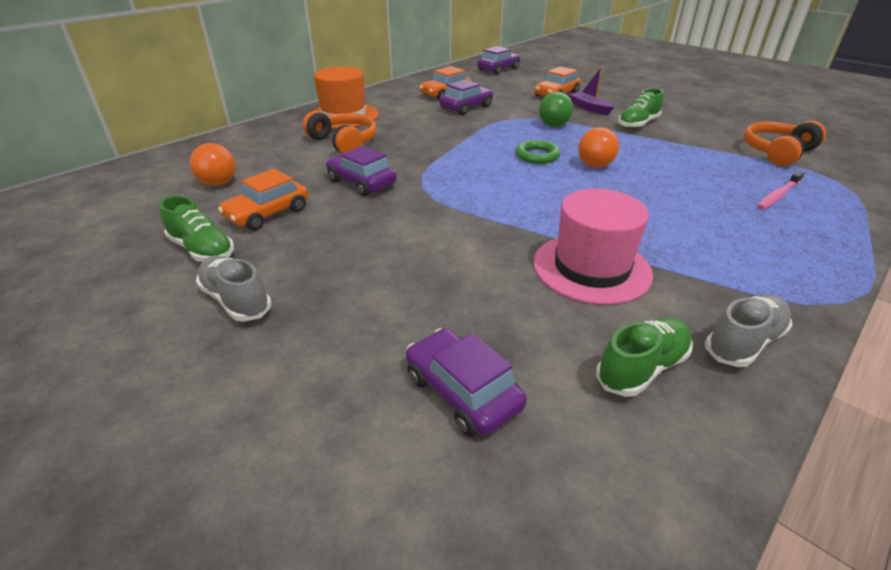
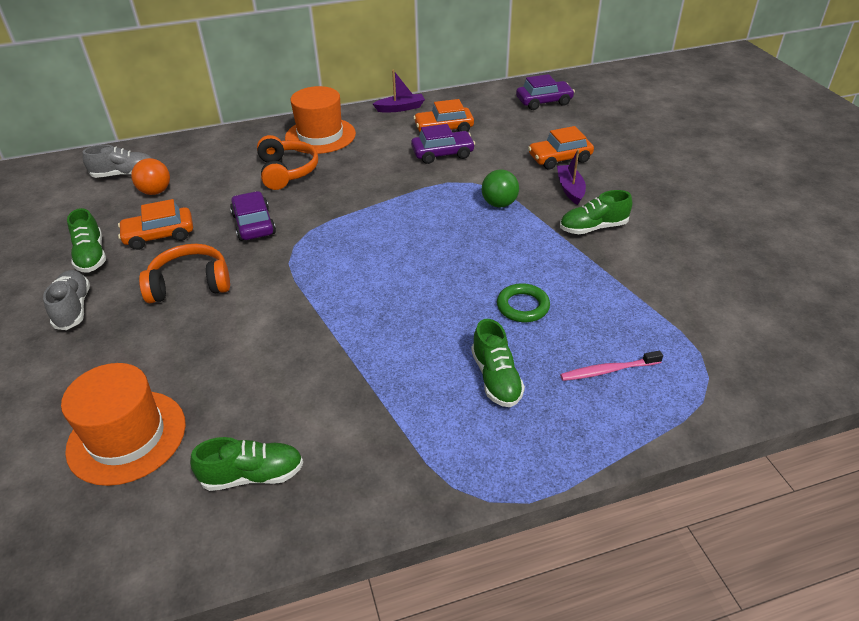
camera: 30 degrees right, 5 degrees up
purple car [406,328,527,437] -> orange hat [61,363,186,486]
green ring [515,140,560,164] -> green ring moved to [497,283,550,322]
pink hat [533,189,653,305] -> none
orange ball [578,127,619,168] -> none
grey shoe [705,294,792,367] -> grey shoe moved to [82,145,153,178]
orange headphones [744,120,826,166] -> orange headphones moved to [139,244,230,303]
none -> purple boat [373,70,425,112]
none -> green shoe [471,319,525,407]

